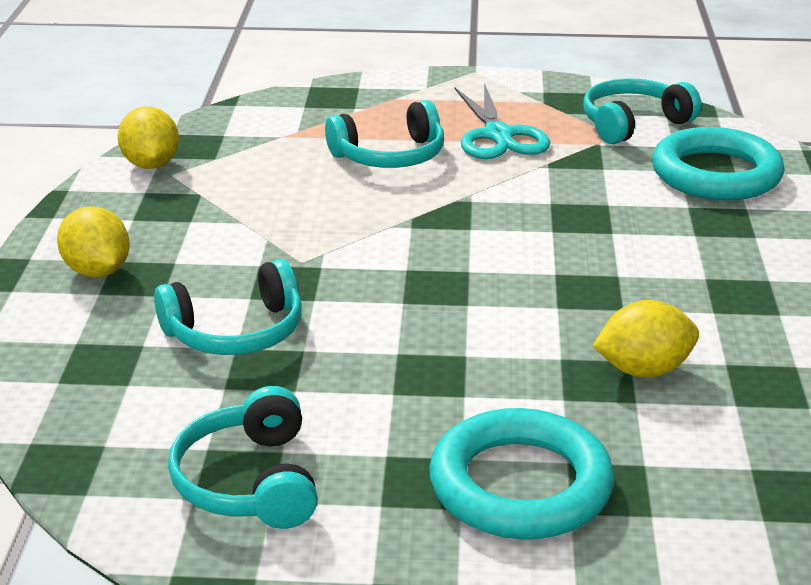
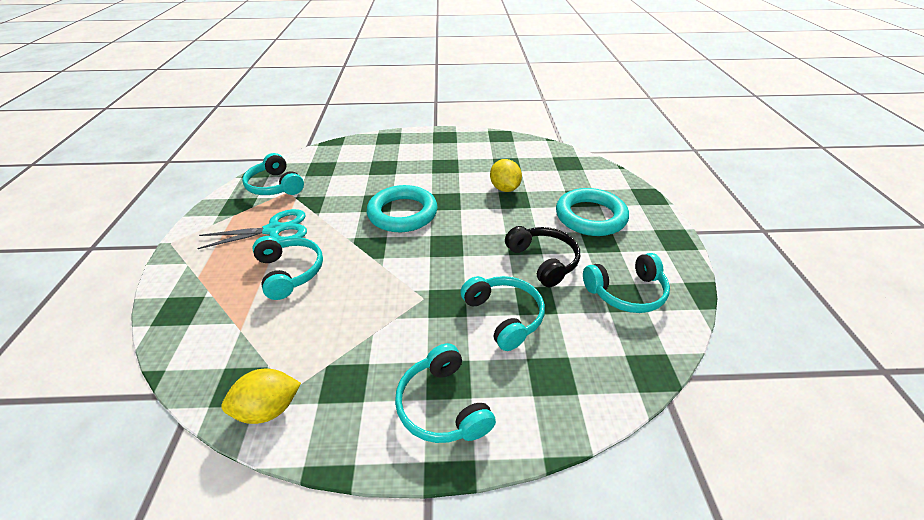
camera: 95 degrees left, 10 degrees up
yellow lemon [57,206,130,277] -> turquoise headphones [395,343,496,443]
turquoise ring [652,127,785,200] -> turquoise ring moved to [367,185,438,232]
none -> black headphones [505,226,580,287]

